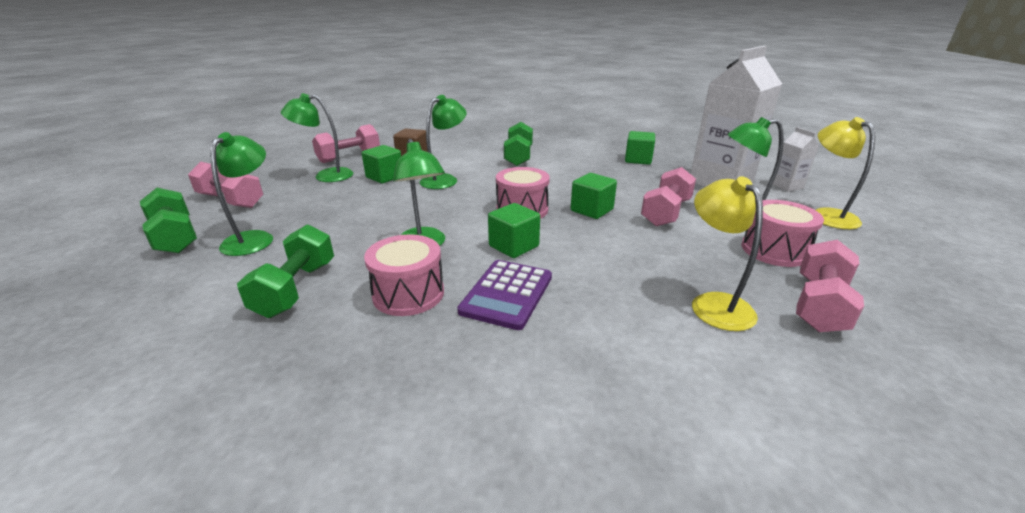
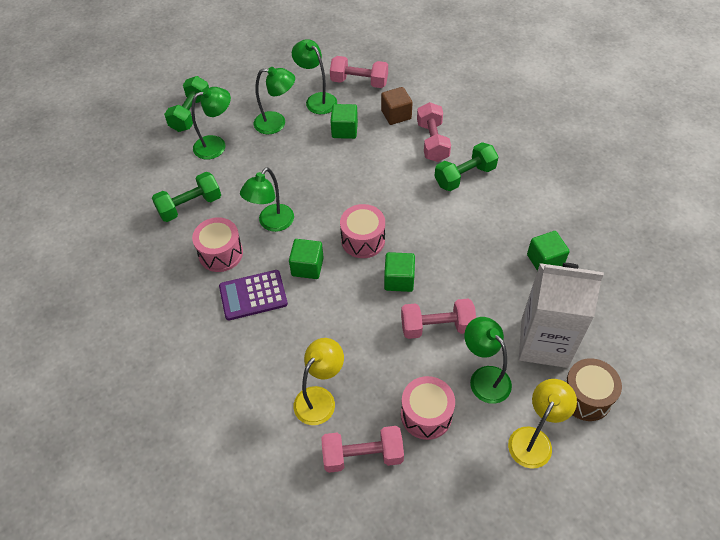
camera: 55 degrees right, 25 degrees up
pink dumbbell [188,161,263,208] -> pink dumbbell moved to [417,102,451,162]
green lamp [420,95,467,189] -> green lamp moved to [254,67,295,134]
white carton [772,127,819,191] -> brown drum [565,358,622,421]

